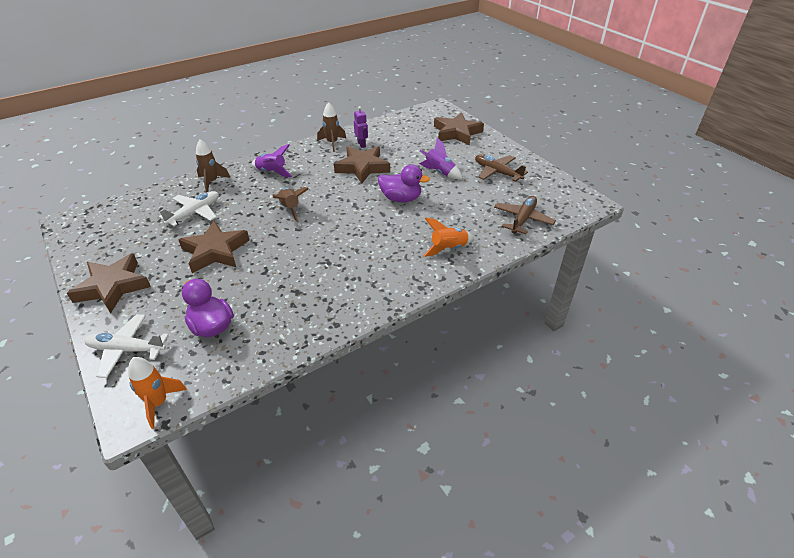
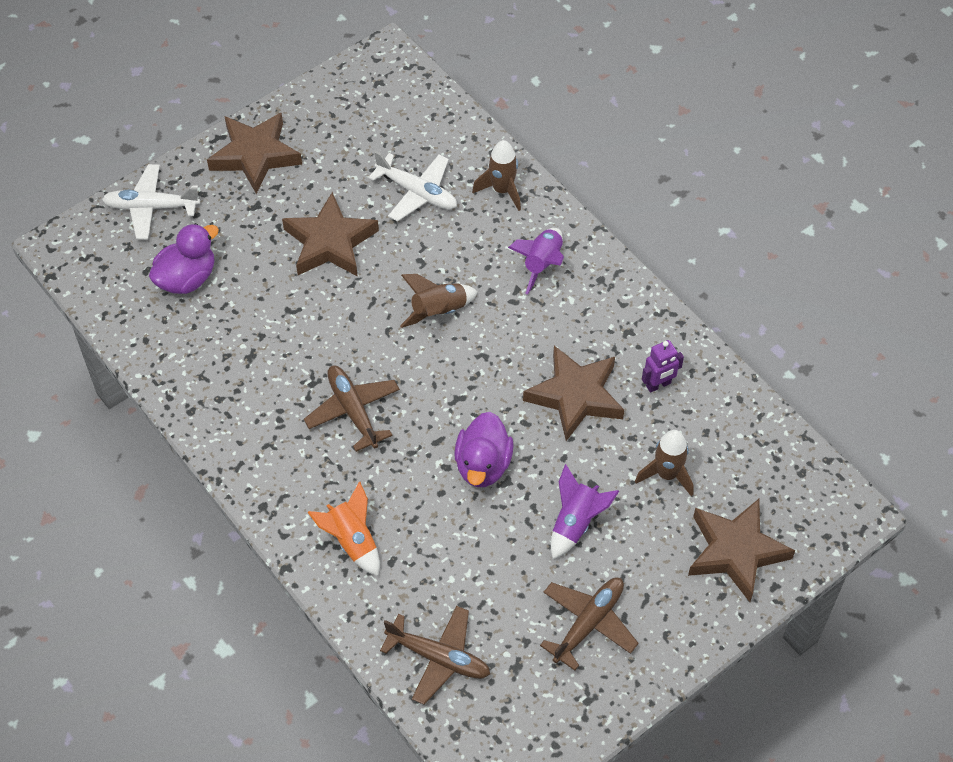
camera: 85 degrees right, 15 degrees up
white plane [84,314,169,378] -> white plane turned 90 degrees counterclockwise [102,164,200,239]
orange rocket [128,357,187,429] -> none
brown rocket [317,102,346,152] -> brown rocket moved to [635,430,694,497]
none -> brown plane [304,366,400,452]

